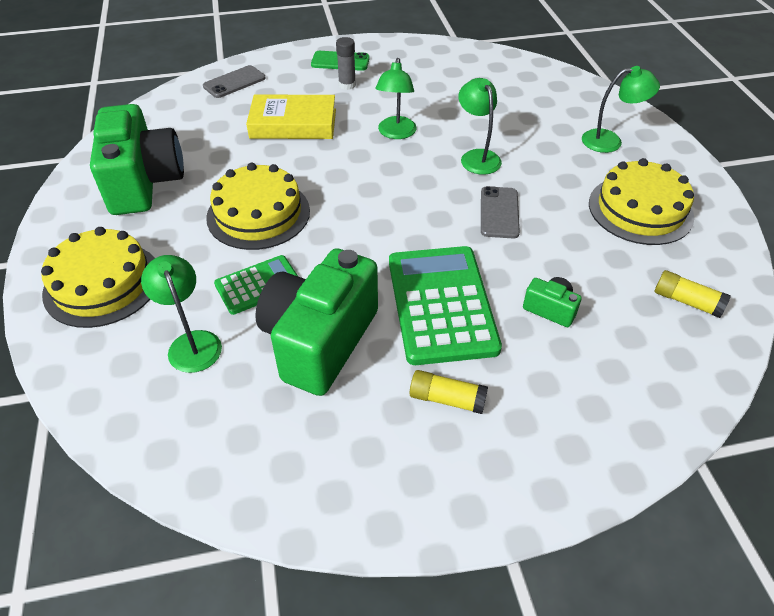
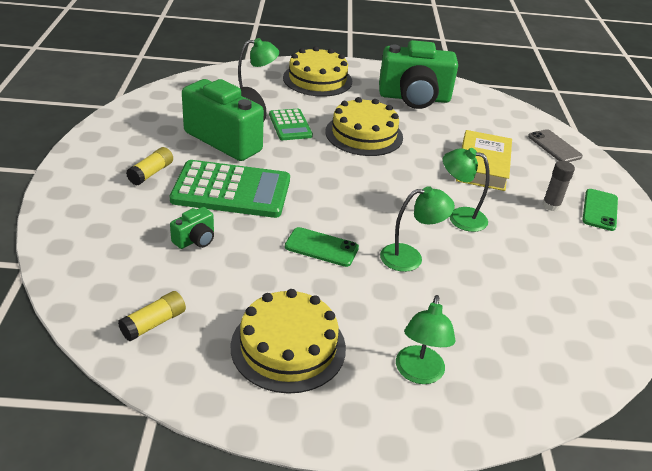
camera: 100 degrees right, 10 degrees down
grey phone [481,186,520,238] -> green phone [285,227,359,267]

